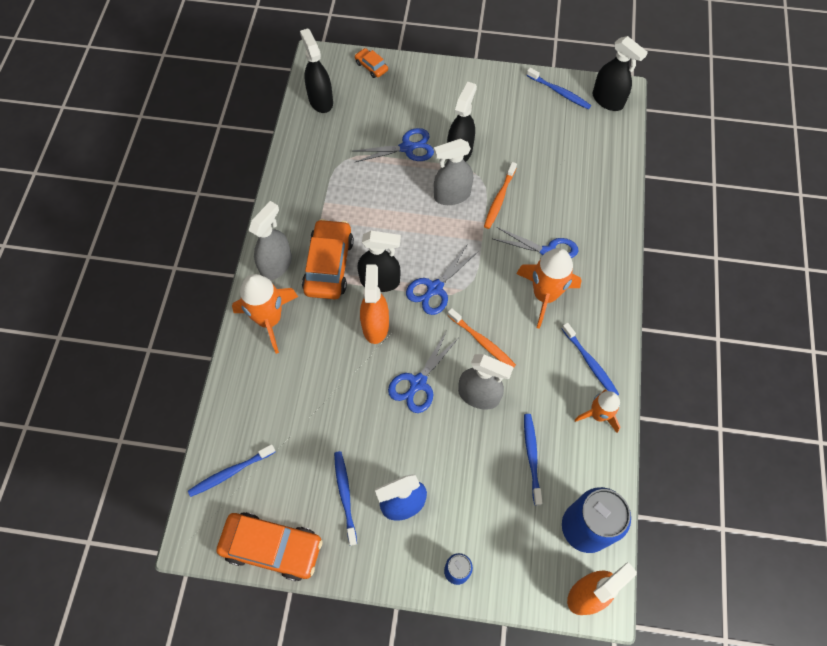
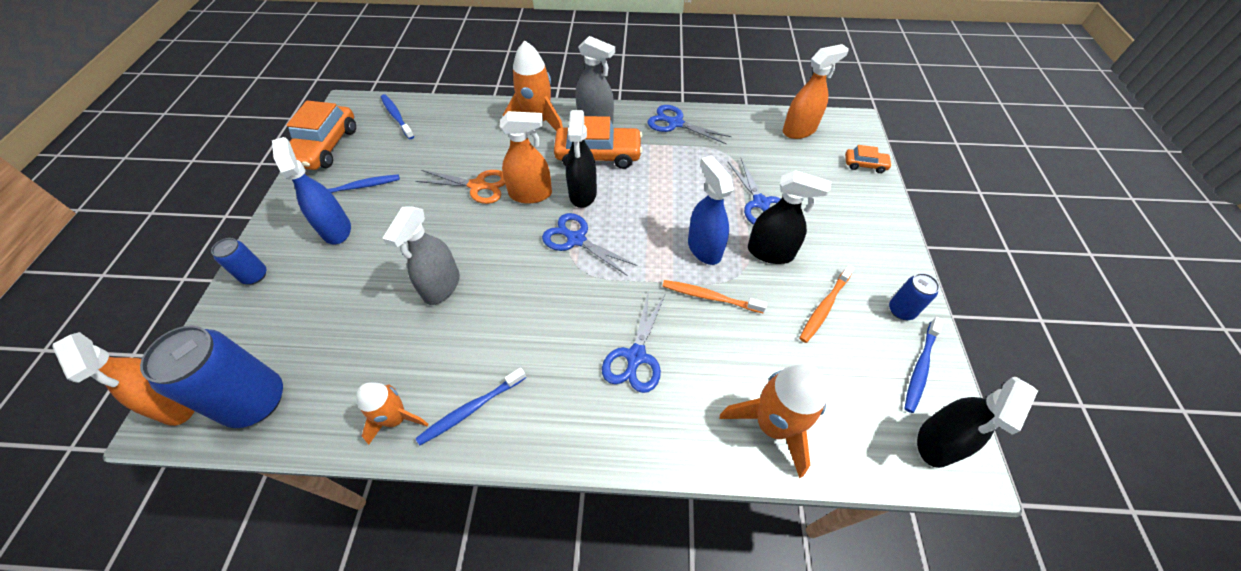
camera: 85 degrees right, 10 degrees down
black spray bottle [300,28,333,113] -> orange spray bottle [783,44,849,139]
orange car [355,48,388,78] -> orange car turned 60 degrees clockwise [845,145,892,173]
blue scissors [388,332,458,413] -> blue scissors moved to [647,105,732,144]
grey spray bottle [434,139,473,205] -> blue spray bottle [688,155,734,265]
orange toothbrush [447,308,516,367] -> orange toothbrush moved to [799,265,855,343]
orange rocket [516,248,582,329] -> orange rocket moved to [720,364,828,478]
blue toothbrush [524,414,543,505] -> none
none -> orange scissors [416,170,505,204]
none -> blue can [889,273,939,320]

